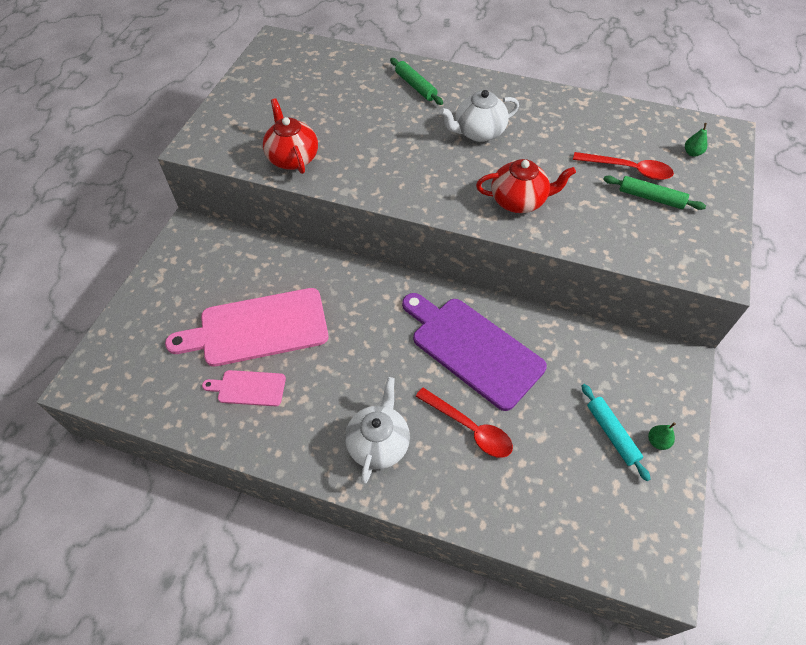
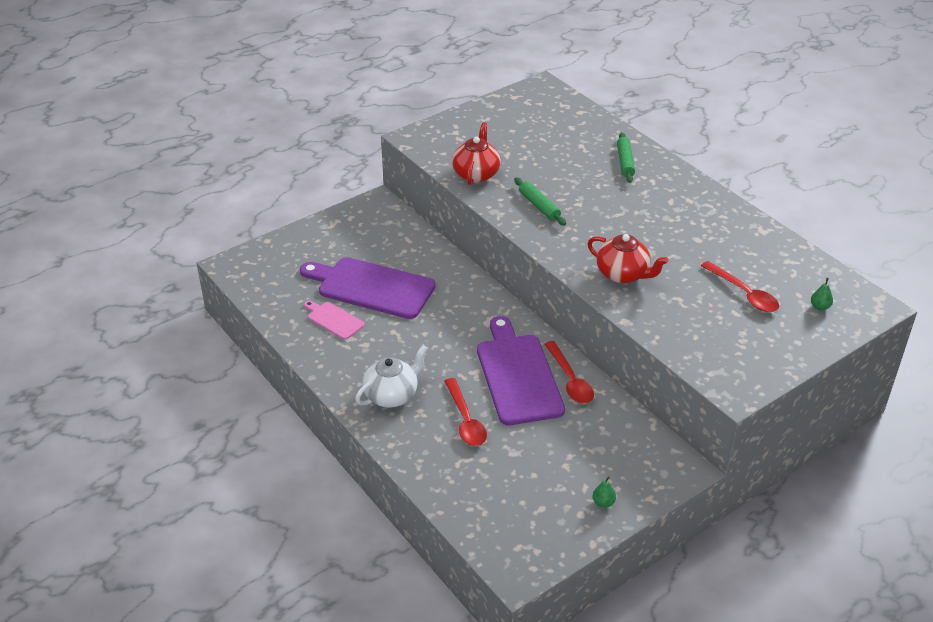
camera: 35 degrees right, 15 degrees down
pink cutting board [165,288,329,367] -> purple cutting board [300,257,436,319]
white teapot [440,90,519,142] -> none
turquoise rolling pin [581,384,651,481] -> none
green rolling pin [603,176,706,210] -> green rolling pin moved to [514,178,566,225]
none -> red spoon [545,341,594,404]

